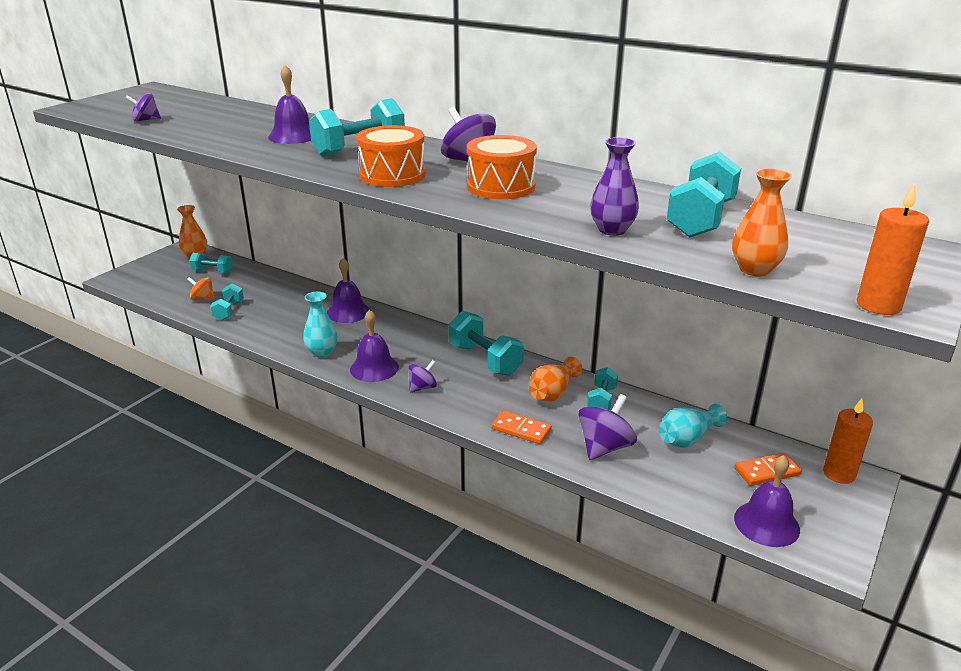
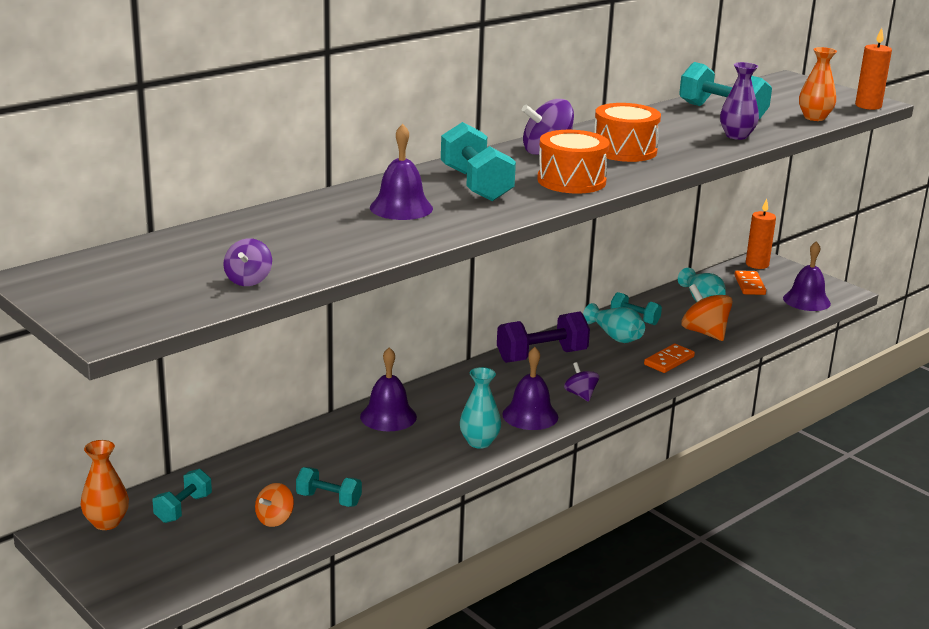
camera: 75 degrees left, 5 degrees down
turquoise dumbbell [449,311,524,376] -> purple dumbbell [497,312,590,363]
orange vase [529,357,583,402] -> turquoise vase [583,303,645,343]
purple spinning top [578,394,637,460] -> orange spinning top [682,284,733,341]

